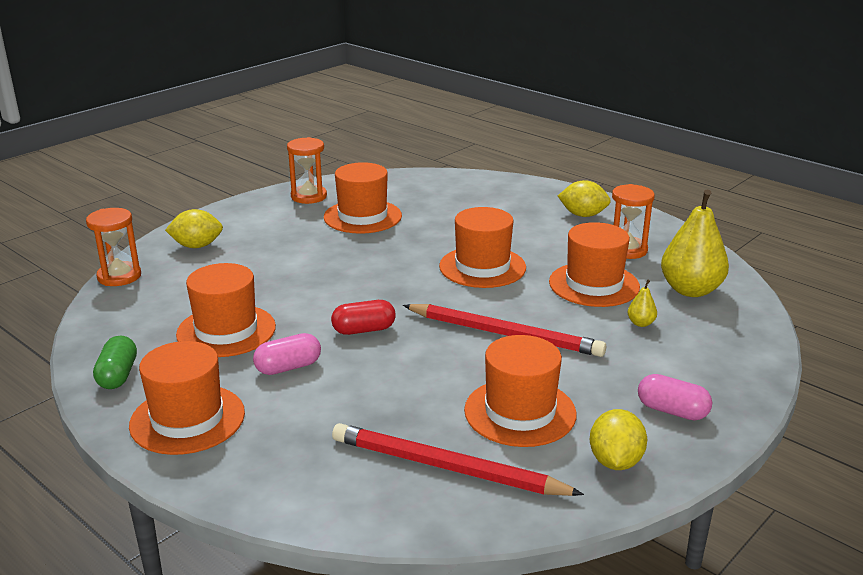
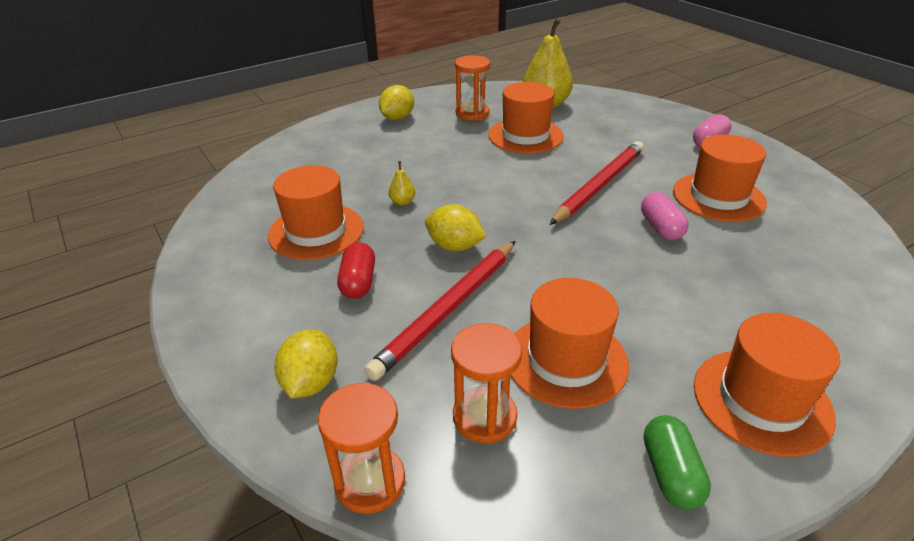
camera: 75 degrees left, 10 degrees up
green capsule [93,336,137,389] -> green capsule turned 75 degrees clockwise [644,415,711,510]
pink capsule [253,333,321,375] -> pink capsule moved to [641,192,688,240]
orange hourglass [287,137,327,204] -> orange hourglass moved to [451,323,522,443]
red capsule [331,300,396,335] -> red capsule moved to [337,242,375,299]
red pencil [332,423,584,496] -> red pencil moved to [364,241,516,381]
orange hat [439,207,526,288] -> none
yellow lemon [590,409,647,470] -> yellow lemon moved to [425,204,486,251]
yellow pear [628,279,657,327] -> yellow pear moved to [389,161,415,206]

